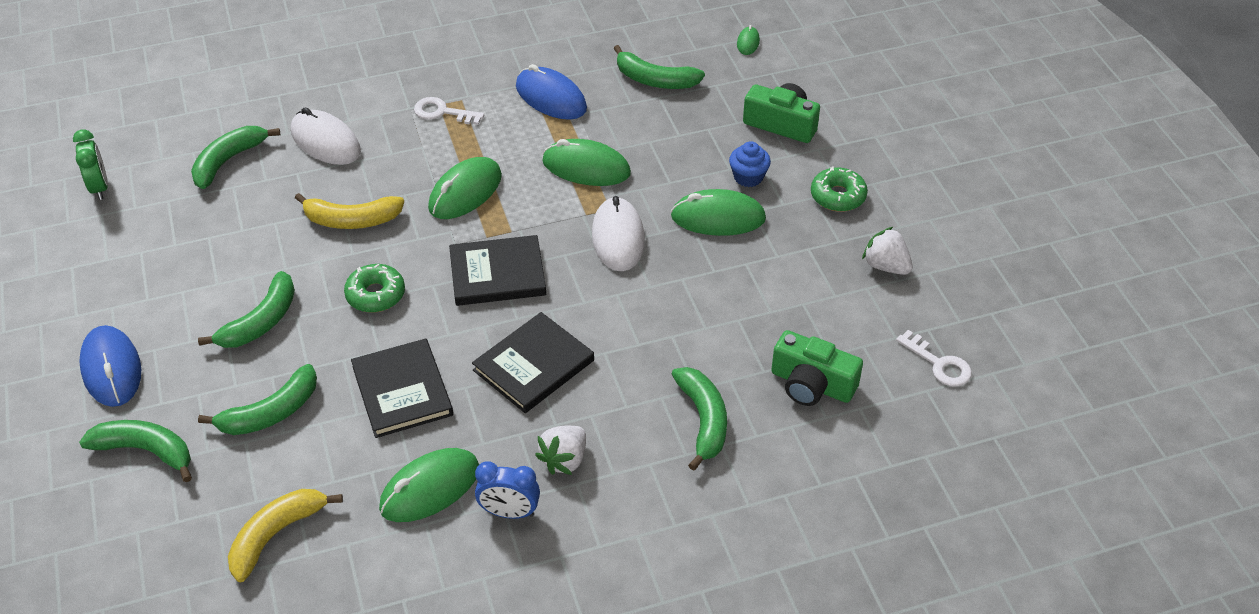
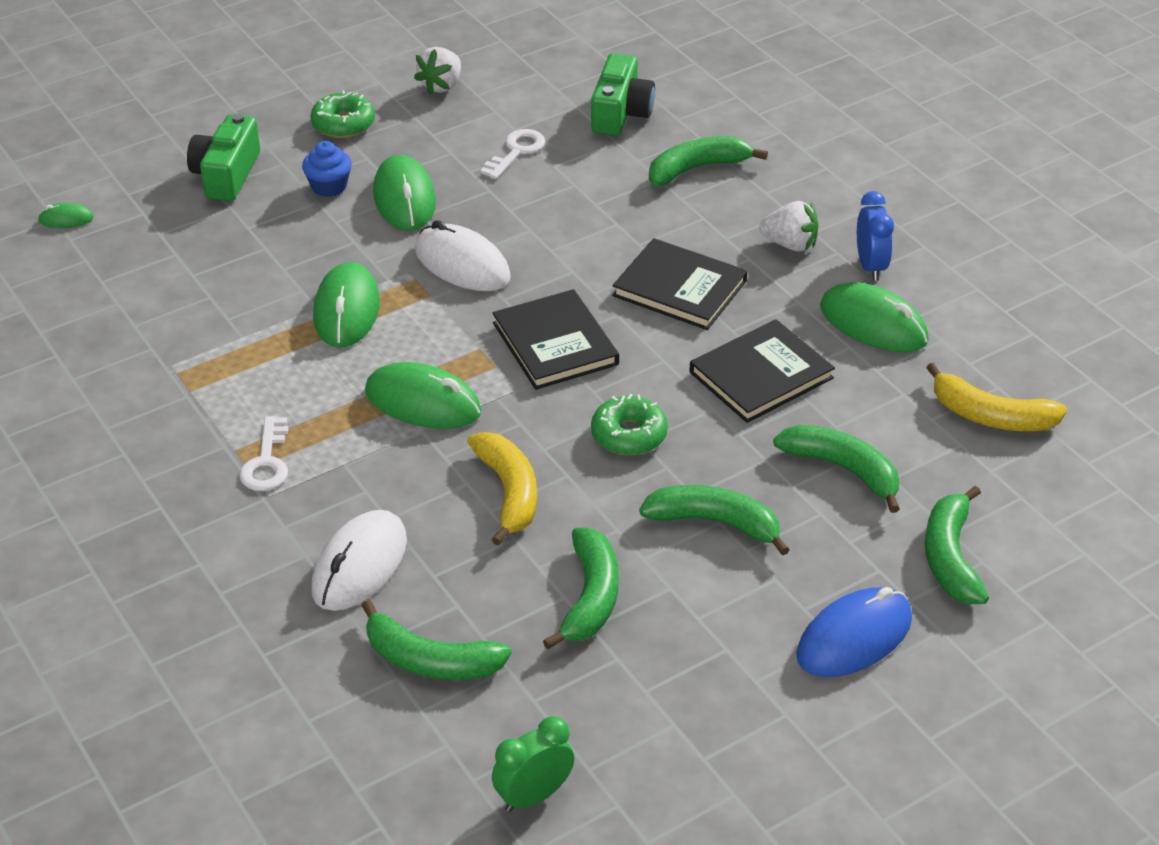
camera: 105 degrees left, 5 degrees down
blue mouse [516,64,587,120] -> none
white mouse [592,196,645,271] -> white mouse turned 60 degrees clockwise [415,220,511,291]
green banana [613,45,705,89] -> green banana moved to [543,528,619,649]
white key [896,330,972,387] -> white key moved to [480,129,545,179]

